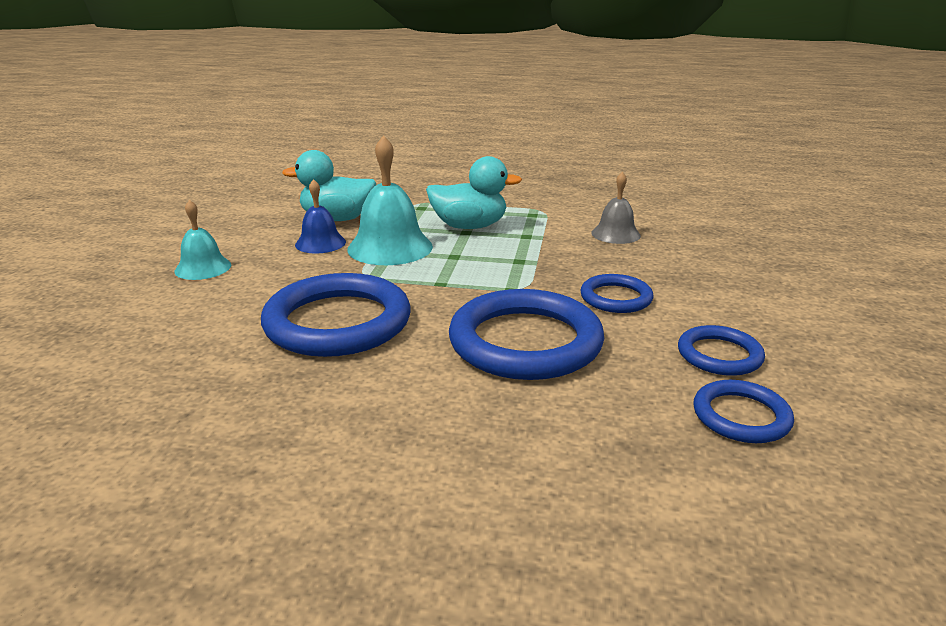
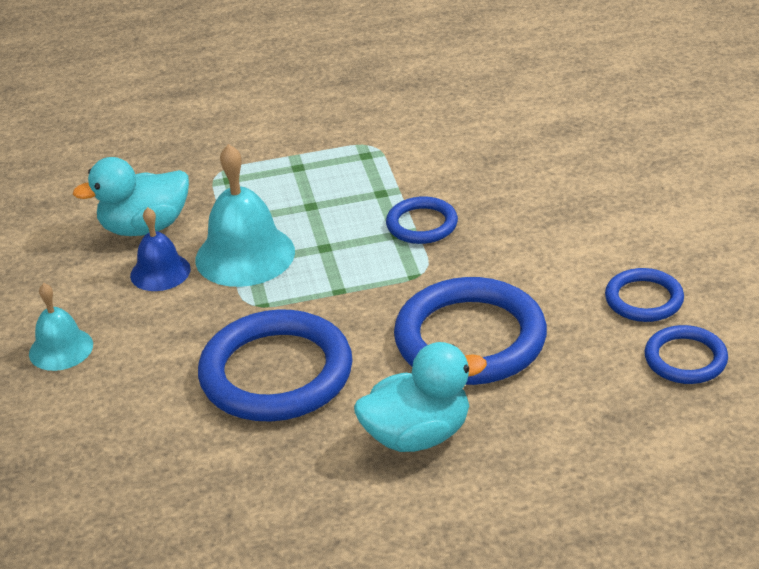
camera: 20 degrees left, 10 degrees up
turquoise duck [426,156,522,229] -> turquoise duck moved to [354,342,487,452]
blue ring [580,274,654,313] -> blue ring moved to [386,196,458,244]
grey bell [591,172,641,244] -> none

